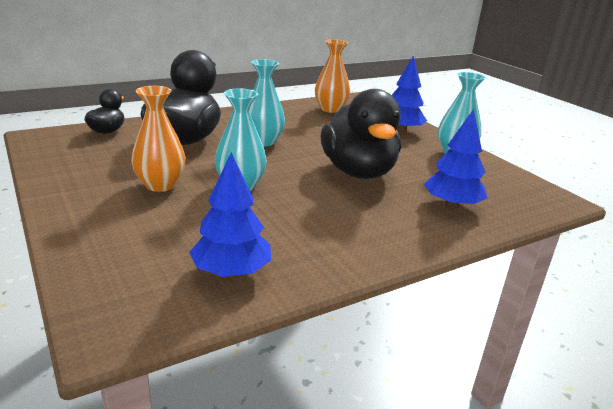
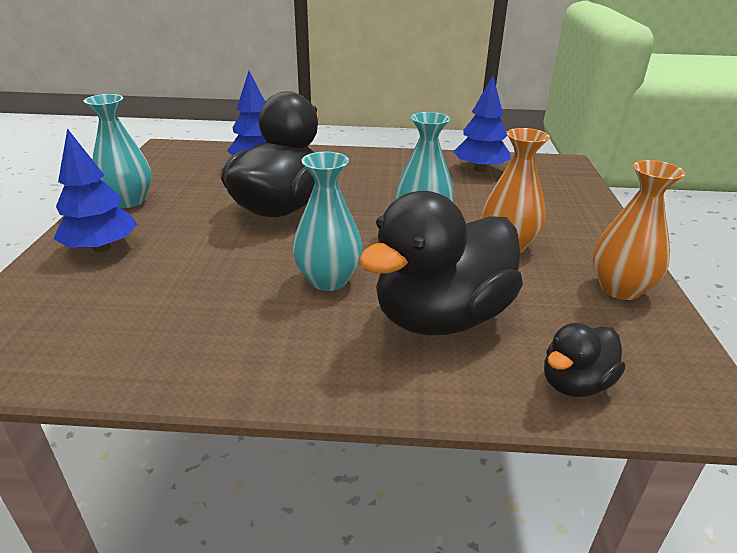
camera: 145 degrees left, 5 degrees up
orange vase [315,39,350,113] -> orange vase moved to [593,160,685,300]

